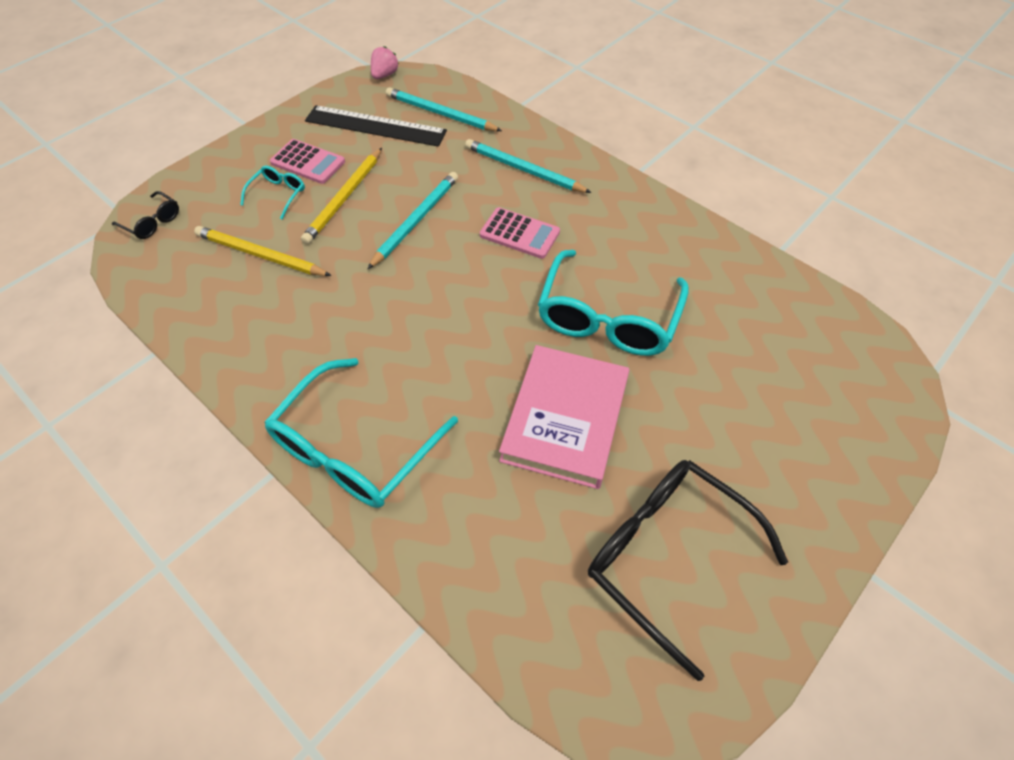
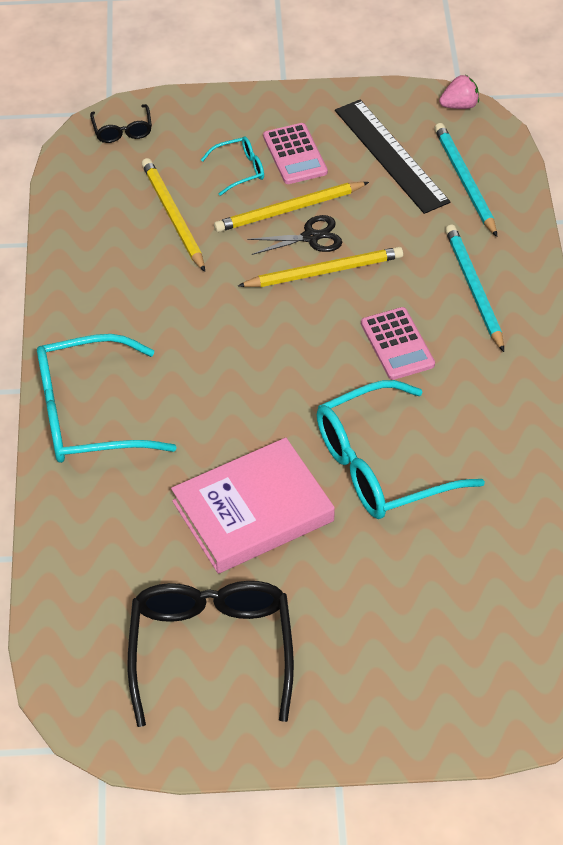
camera: 45 degrees right, 5 degrees down
turquoise pencil [368,172,458,269] -> yellow pencil [238,247,403,287]
none -> black scissors [247,215,342,255]

